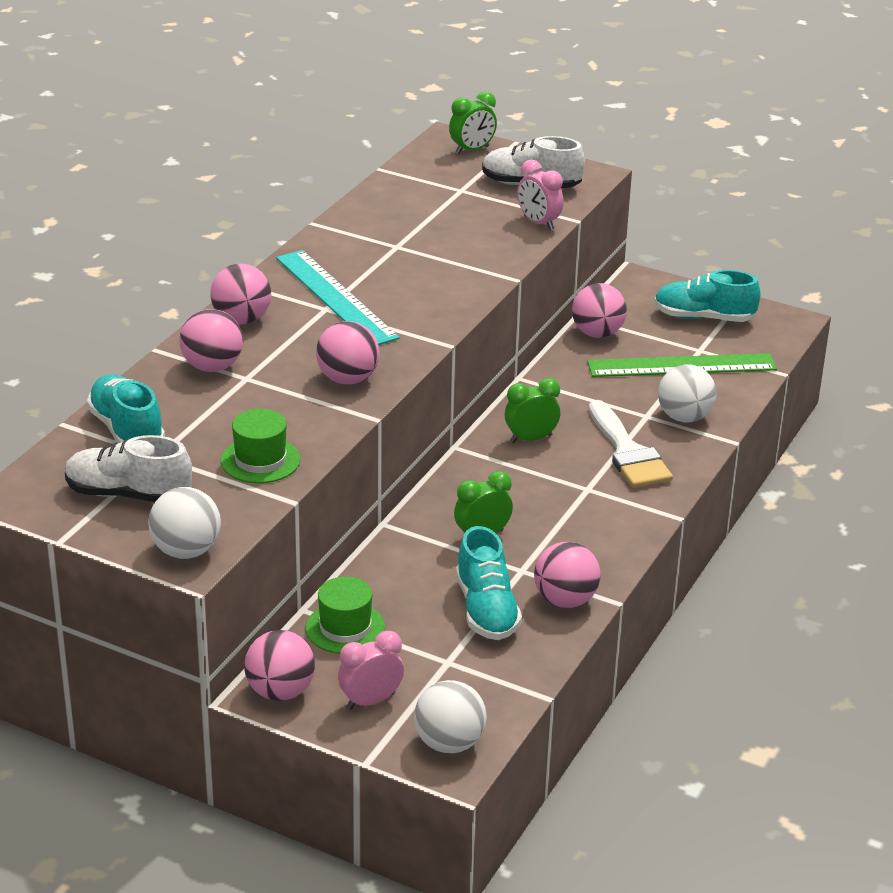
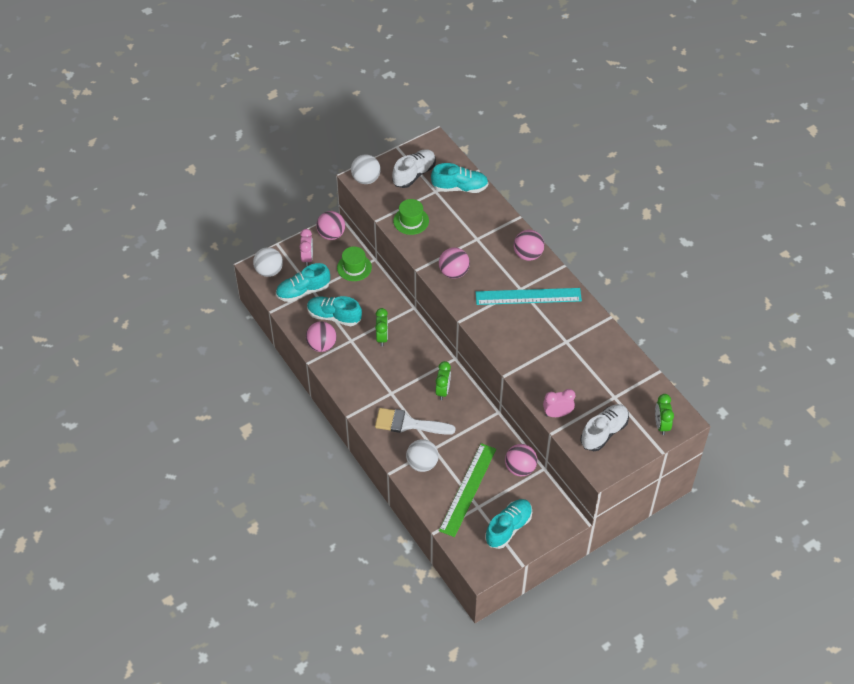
camera: 120 degrees right, 20 degrees up
pink ball [179,309,243,372] -> none
none -> turquoise shoe [276,263,330,302]

